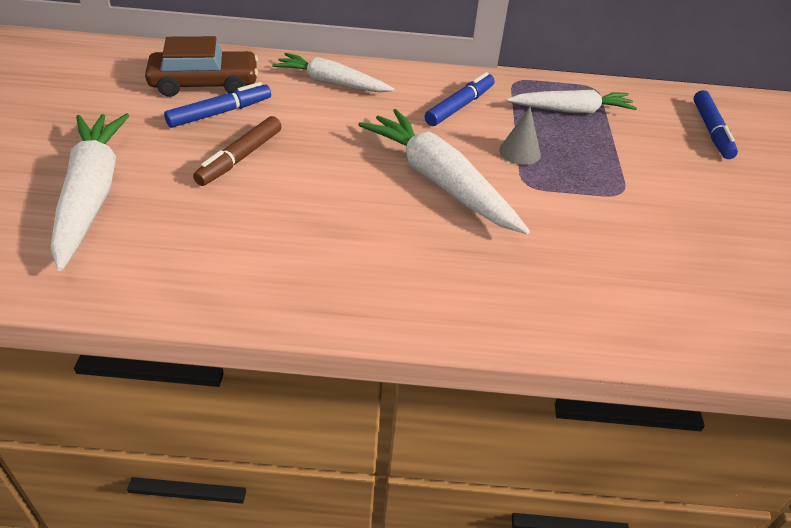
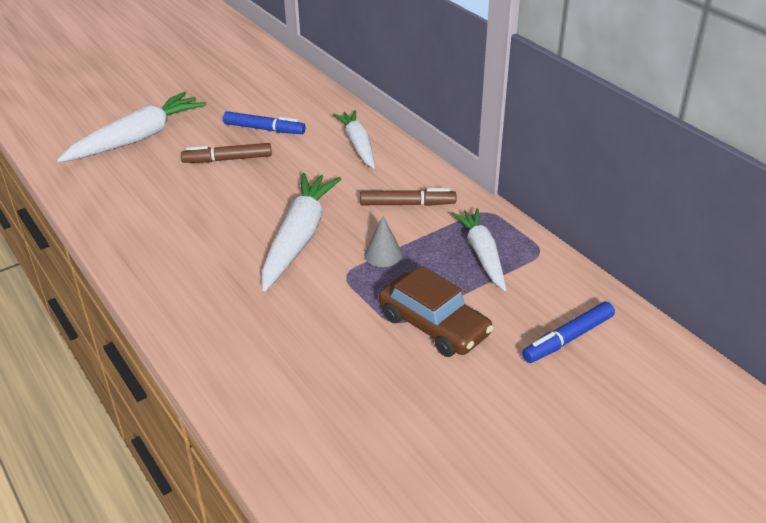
camera: 55 degrees right, 5 degrees down
brown car [145,36,258,97] -> brown car moved to [379,266,493,357]
blue marker [425,72,494,126] -> brown marker [360,188,456,206]
white carrot [507,90,637,113] -> white carrot turned 150 degrees counterclockwise [451,208,506,291]

